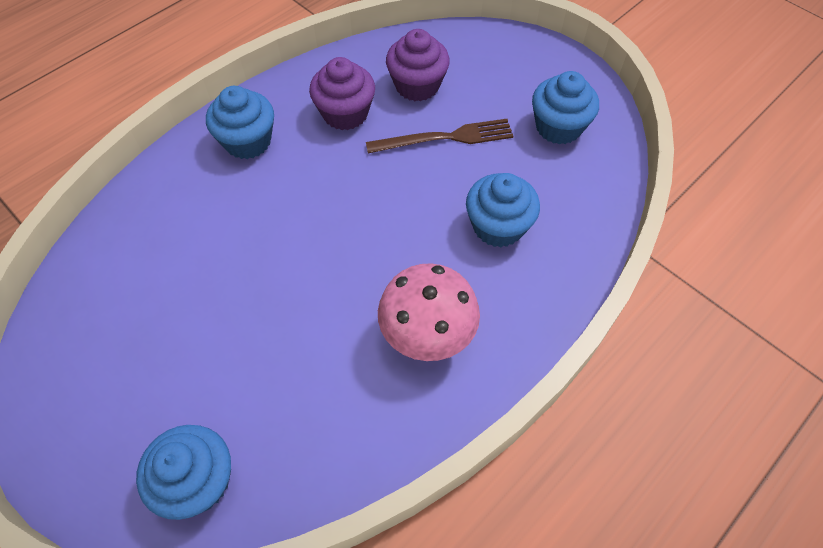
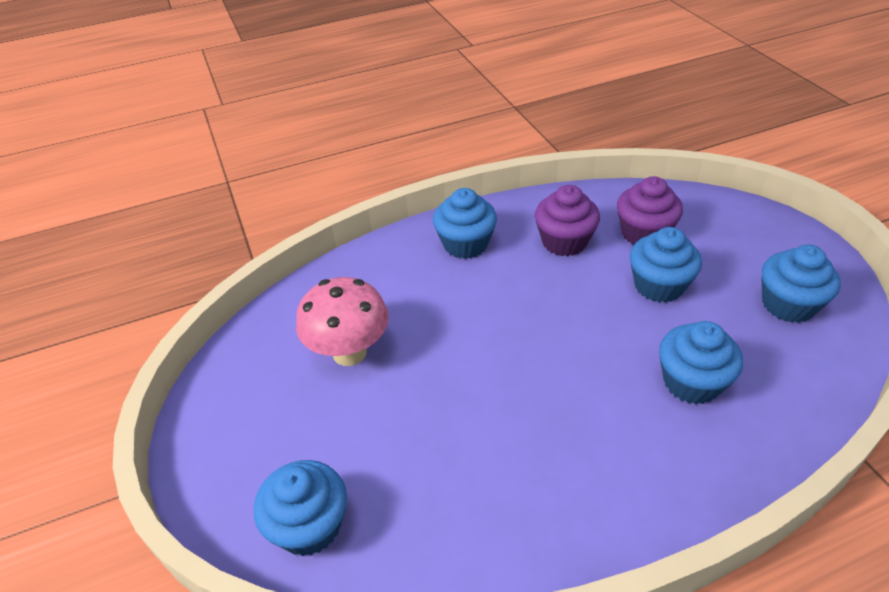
camera: 25 degrees right, 15 degrees down
brown fork [366,119,513,154] -> blue cupcake [630,227,702,303]
pink mushroom [378,263,480,361] -> pink mushroom moved to [296,277,389,366]

